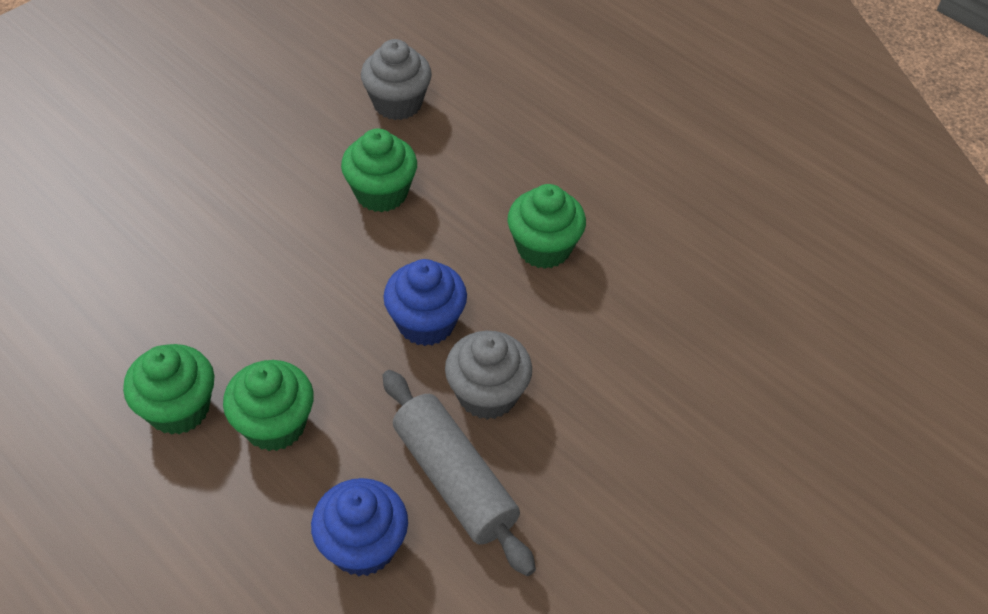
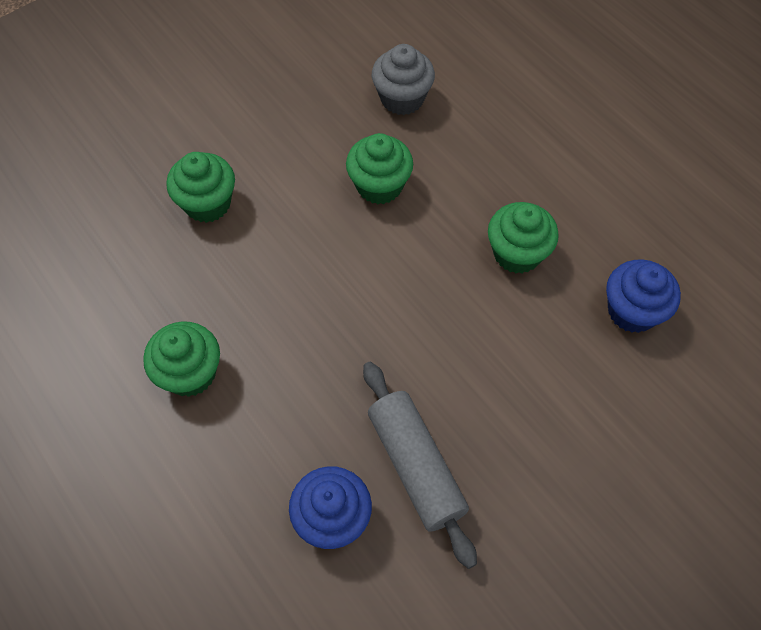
camera: 10 degrees right, 10 degrees up
green cupcake [223,360,314,451] -> green cupcake moved to [166,152,235,223]
blue cupcake [383,259,467,346] -> blue cupcake moved to [606,259,681,333]
grey cupcake [445,331,532,420] -> none

